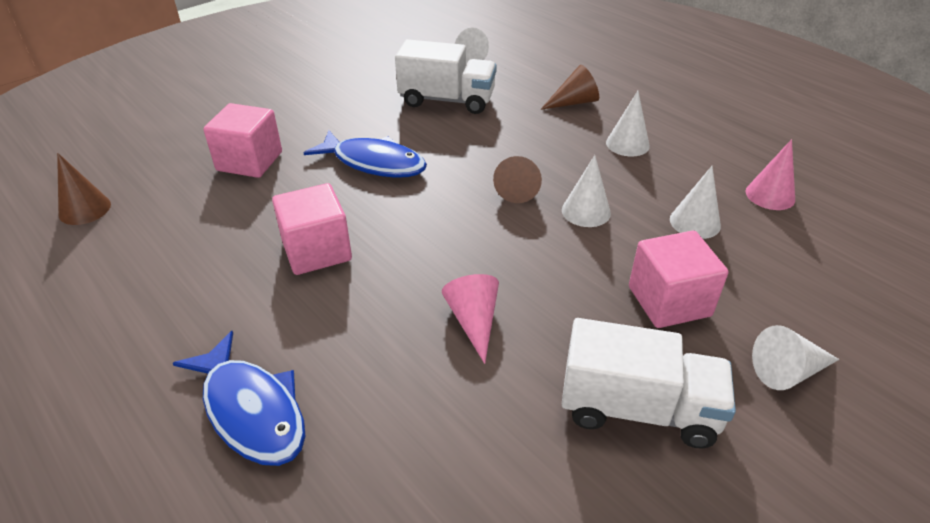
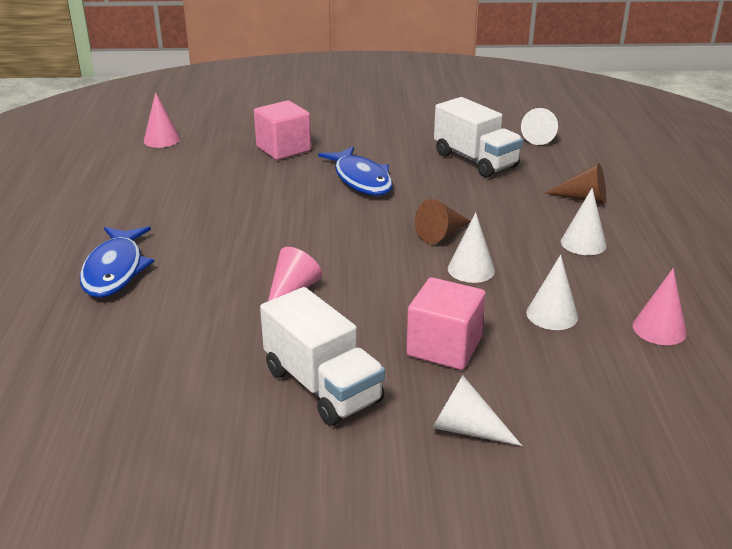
camera: 40 degrees right, 10 degrees down
brown cone [57,153,111,225] -> pink cone [144,92,180,148]
pink cube [272,183,352,275] -> none

